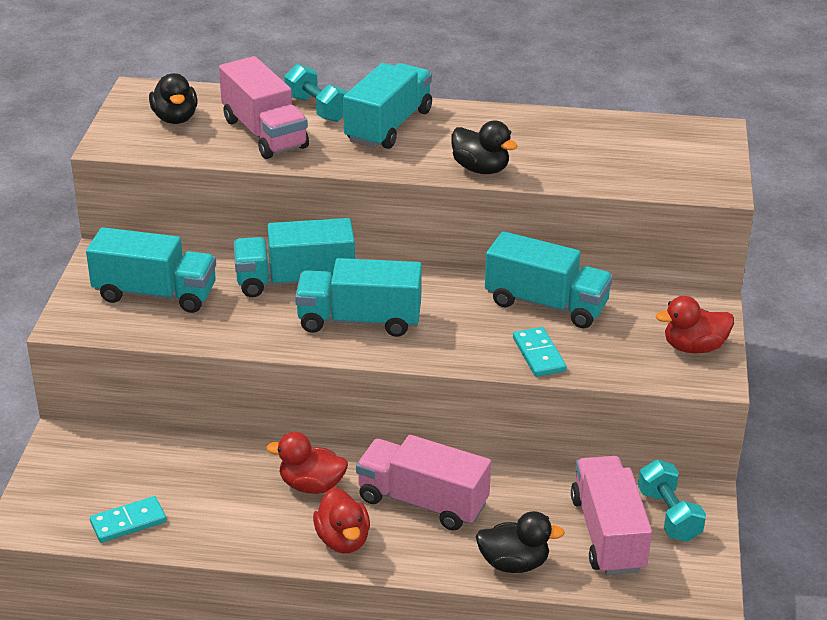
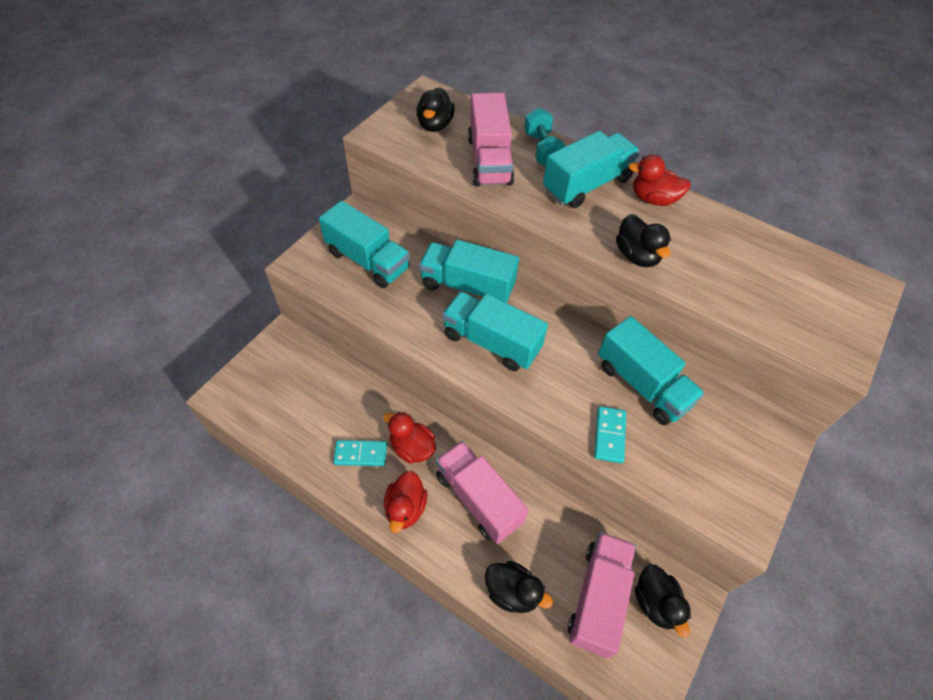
camera: 25 degrees right, 20 degrees up
turquoise domino [90,496,166,543] -> turquoise domino moved to [333,440,387,466]
turquoise dumbbell [638,460,706,542] -> black duck [635,564,691,637]
red duck [656,296,734,353] -> red duck moved to [628,155,691,206]

